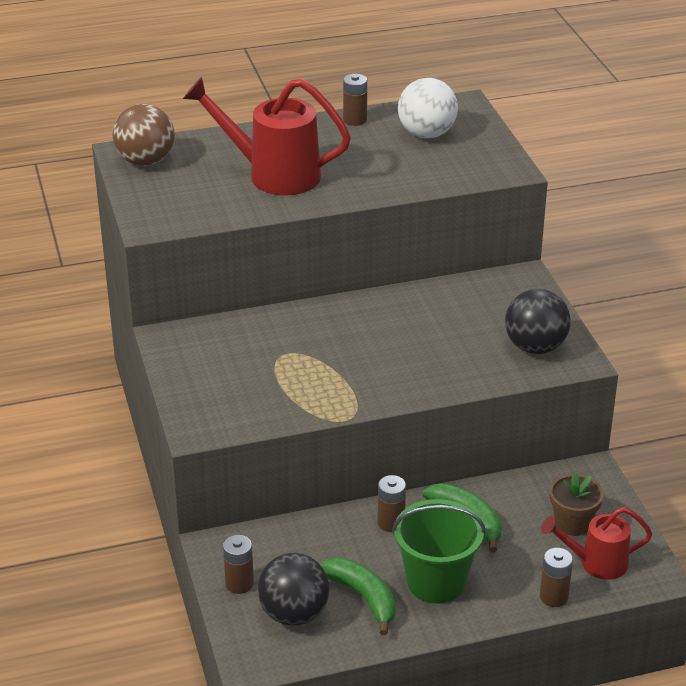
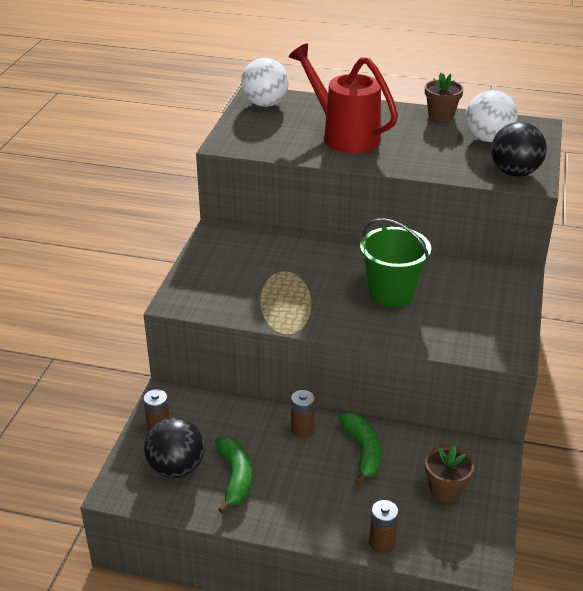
camera: 30 degrees right, 0 degrees up
brown ball [112,104,175,166] -> white ball [241,58,289,107]
brown battery [343,74,367,126] -> brown flower pot [425,73,464,122]
green bucket [392,499,486,604] -> green bucket moved to [360,218,431,307]
black ball [505,289,571,354] -> black ball moved to [491,122,547,177]
red watering can [541,507,652,580] -> none

